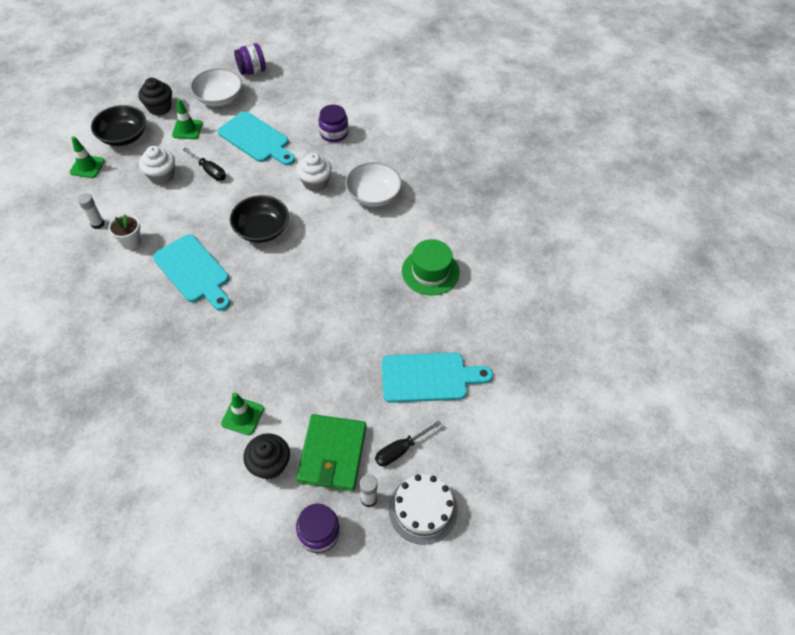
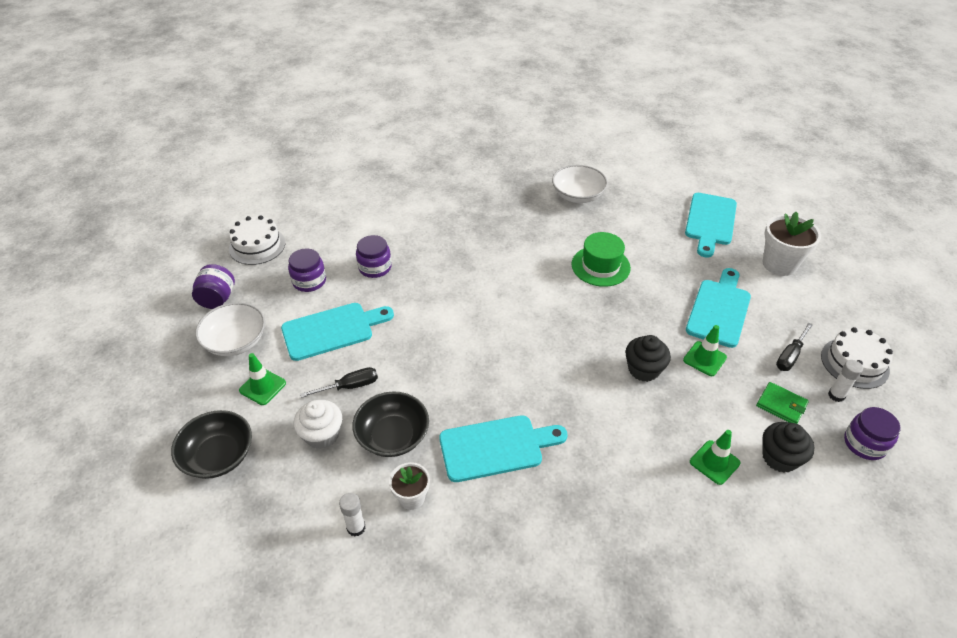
camera: 60 degrees left, 10 degrees down
green traffic cone [70,136,105,178] -> green traffic cone moved to [683,325,727,376]
black cupcake [138,78,172,116] -> black cupcake moved to [625,335,671,382]
black bowl [230,195,289,243] -> black bowl moved to [352,391,429,457]
white cupcake [296,153,332,192] -> none
green wallet [296,414,366,491] -> green wallet [756,382,809,424], size x0.57
white bowl [345,162,402,207] -> white bowl moved to [552,165,608,203]
black screwdriver [375,420,441,466] -> black screwdriver turned 45 degrees clockwise [776,323,813,371]
none -> white cake [229,215,285,265]
none -> purple jar [288,248,326,292]
none -> turquoise cutting board [685,193,737,258]
none -> white flower pot [762,212,821,276]

